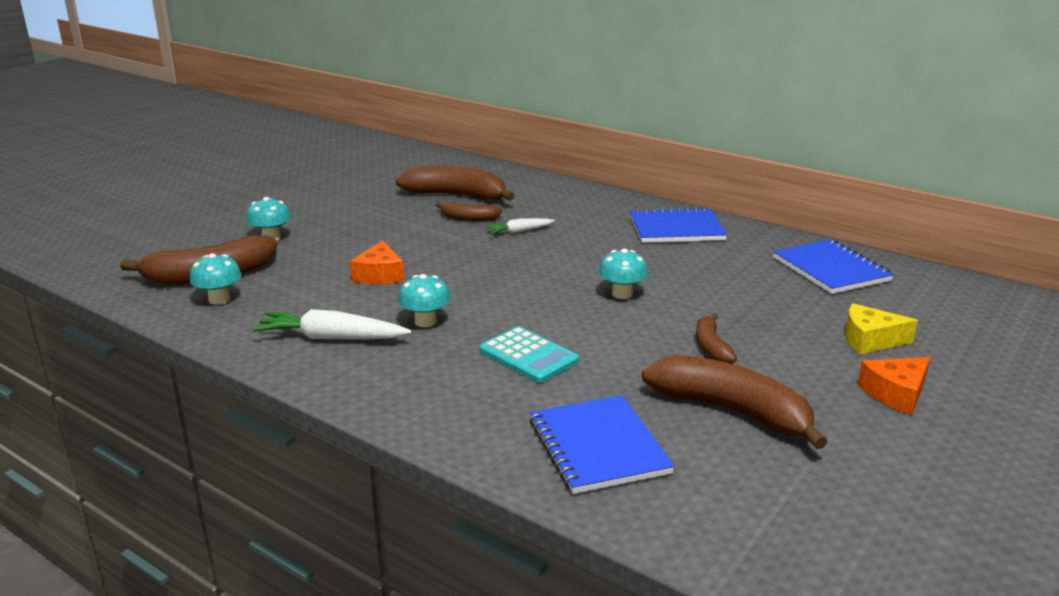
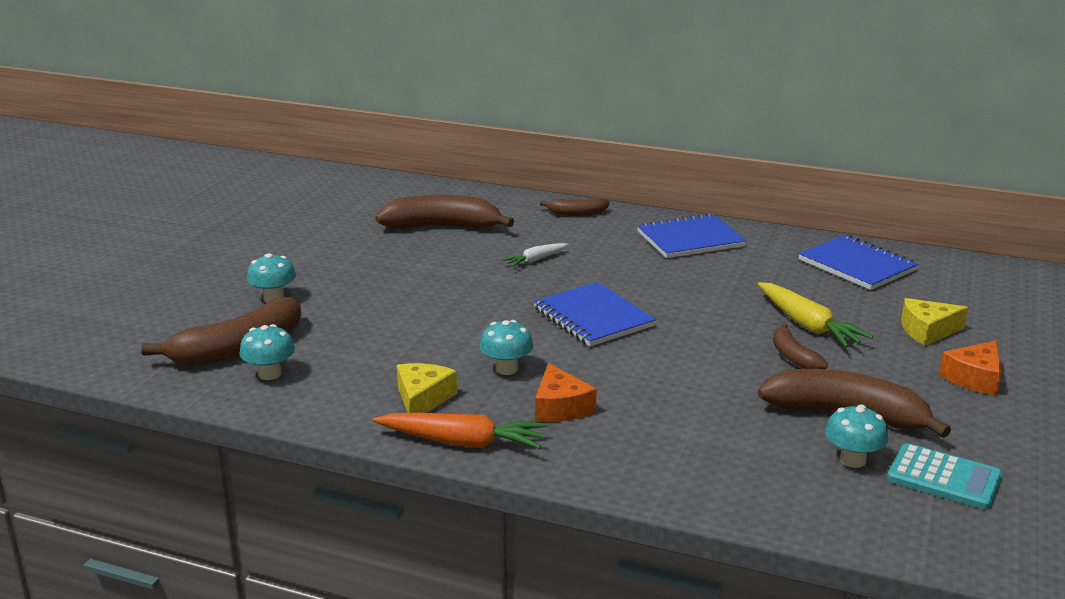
camera: 15 degrees left, 0 degrees up
white carrot [253,309,411,340] -> yellow cheese [397,363,457,413]
orange cheese [350,240,405,284] -> orange cheese moved to [535,363,597,422]
brown banana [436,202,502,221] -> brown banana moved to [540,198,609,216]
turquoise calculator [479,327,579,383] -> turquoise calculator moved to [887,443,1002,509]
blue notebook [530,396,675,494] -> blue notebook moved to [533,282,656,347]
turquoise mushroom [599,249,648,299] -> turquoise mushroom moved to [825,405,888,468]
none -> orange carrot [373,413,546,449]
none -> yellow carrot [758,282,873,348]

